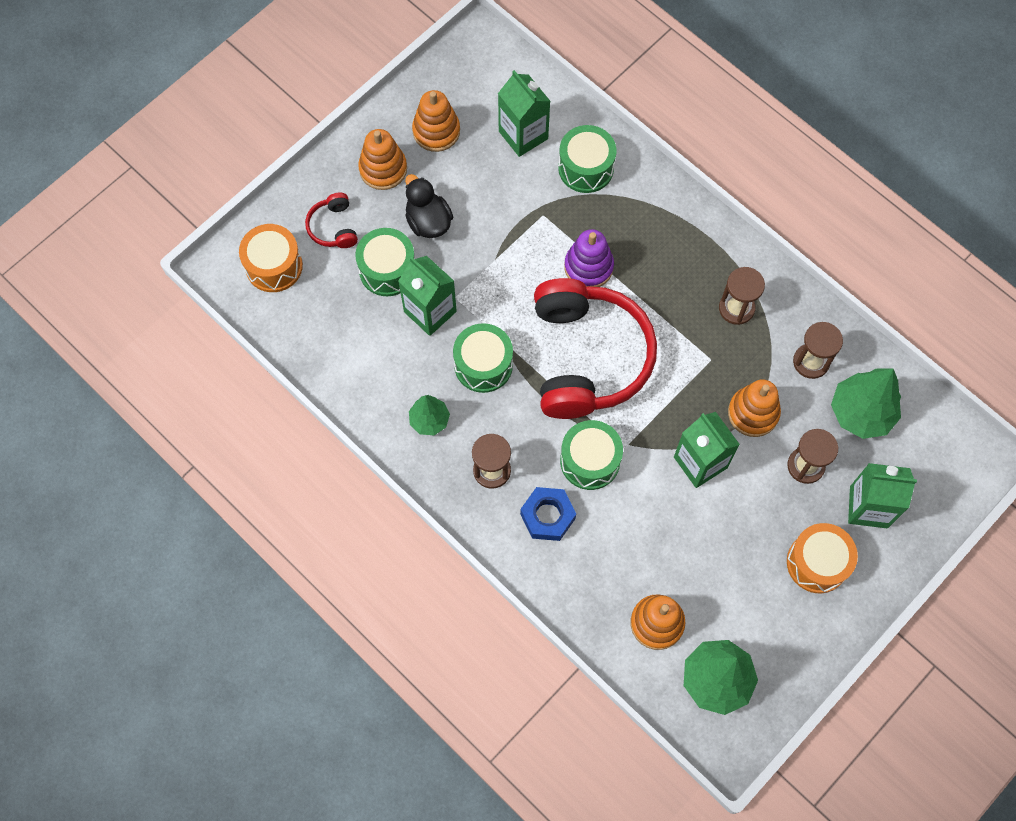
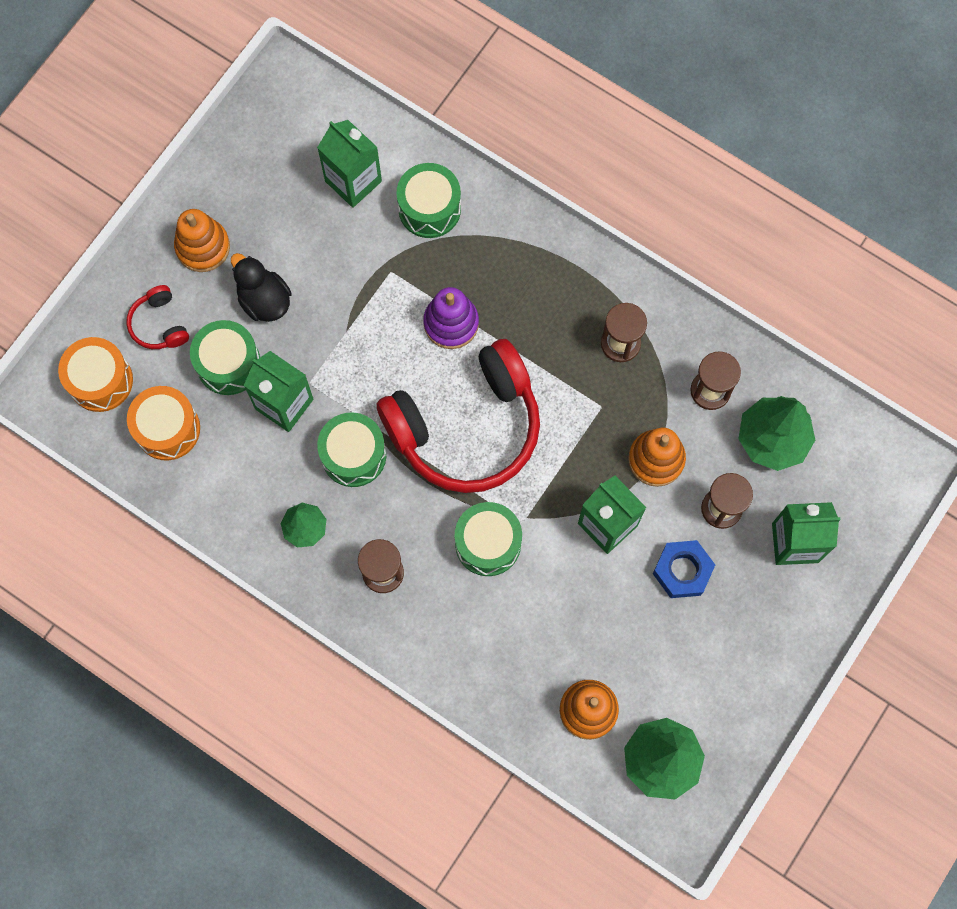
camera: 10 degrees left, 5 degrees up
orange stacking toy [412,90,460,152] -> none
blue nut [520,487,576,541] -> blue nut moved to [653,540,715,598]
red headphones [534,278,657,419] -> red headphones turned 75 degrees clockwise [377,339,540,493]
orange drum [787,523,858,593] -> orange drum moved to [127,386,200,460]

